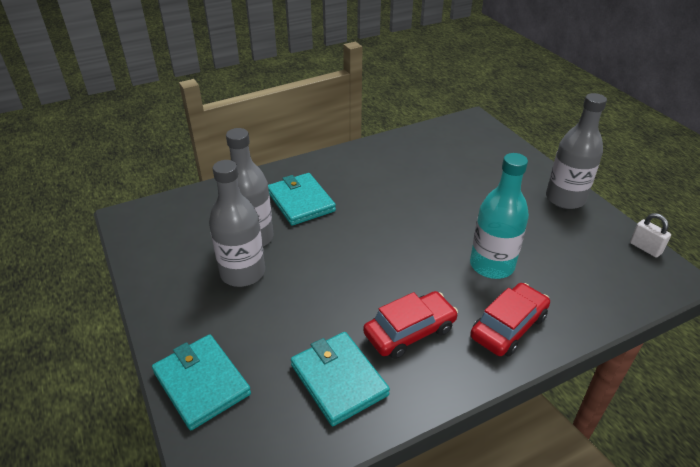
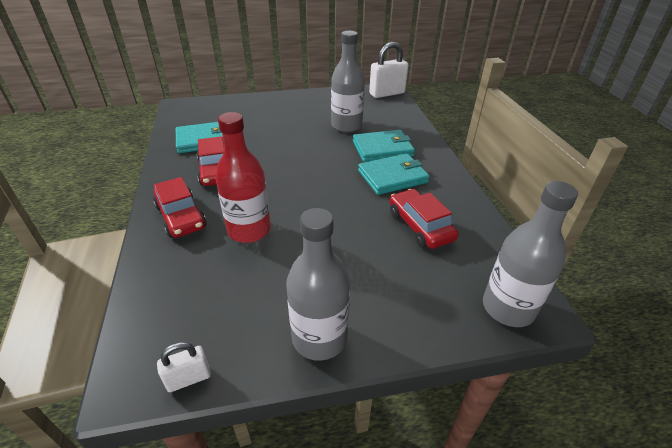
camera: 105 degrees right, 0 degrees up
turquoise wallet [152,334,251,430] -> turquoise wallet moved to [358,153,430,195]
grey bottle [209,160,265,287] -> grey bottle moved to [483,181,578,327]
turquoise bottle [470,153,529,279] -> red bottle [215,112,271,243]
none -> white padlock [369,42,408,98]
none -> red car [389,189,459,249]

